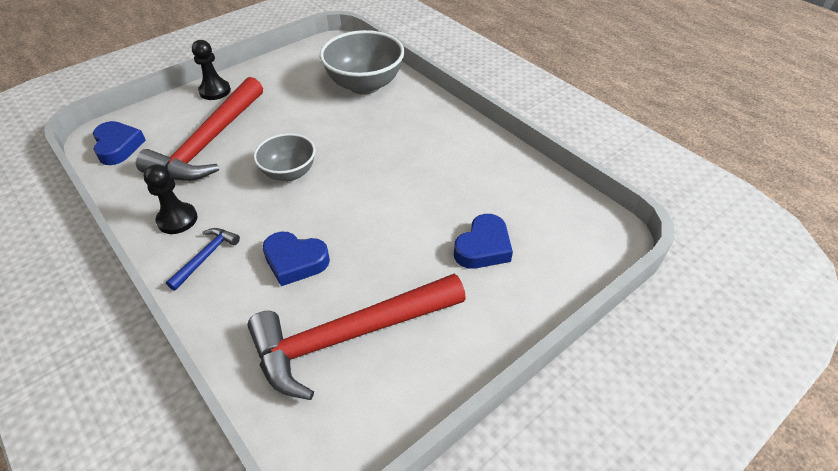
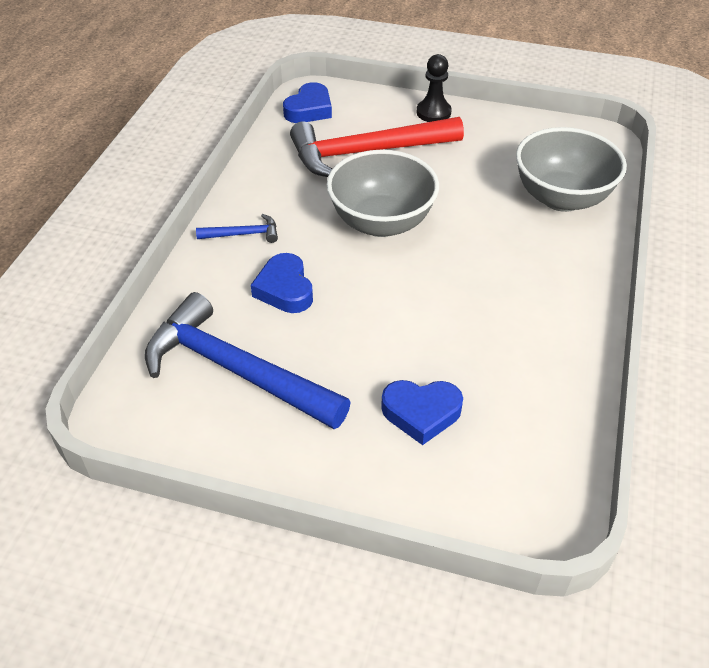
camera: 55 degrees right, 0 degrees up
black pawn [144,164,197,234] -> none
red hammer [247,274,466,400] -> blue hammer [145,292,351,429]
grey bowl [253,133,315,181] -> grey bowl [327,150,439,237], size x1.62

